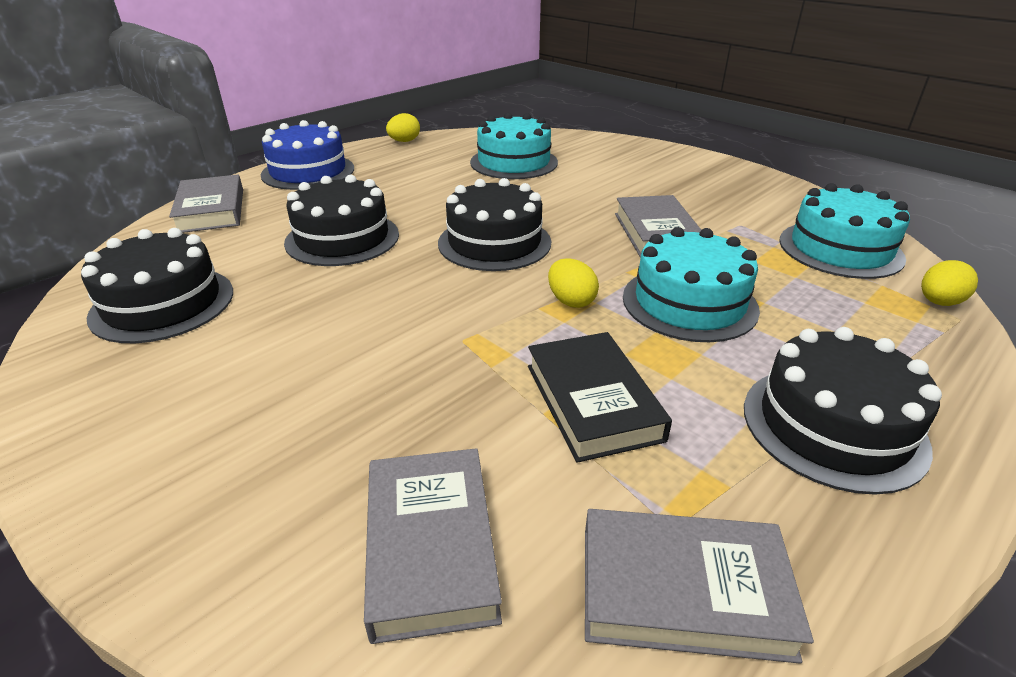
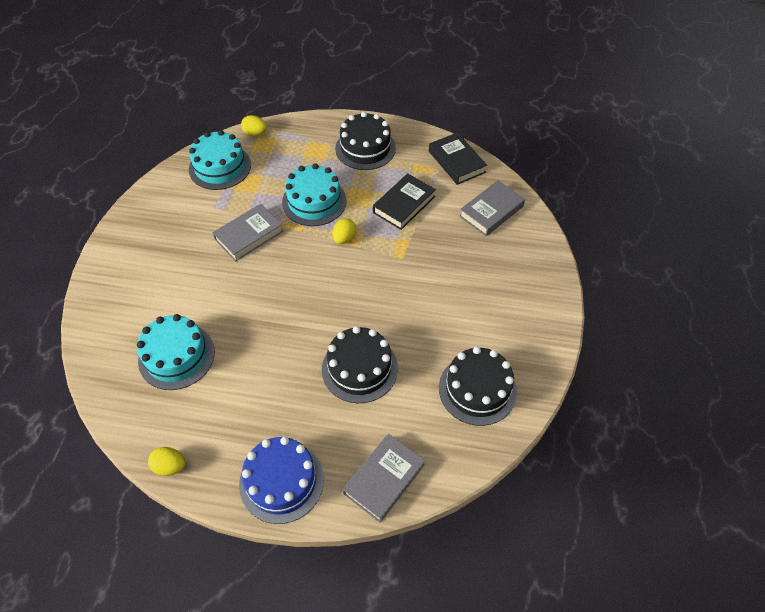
camera: 125 degrees left, 20 degrees up
black cake [438,178,551,271] -> none
grey book [585,509,814,664] -> black book [429,132,487,185]

